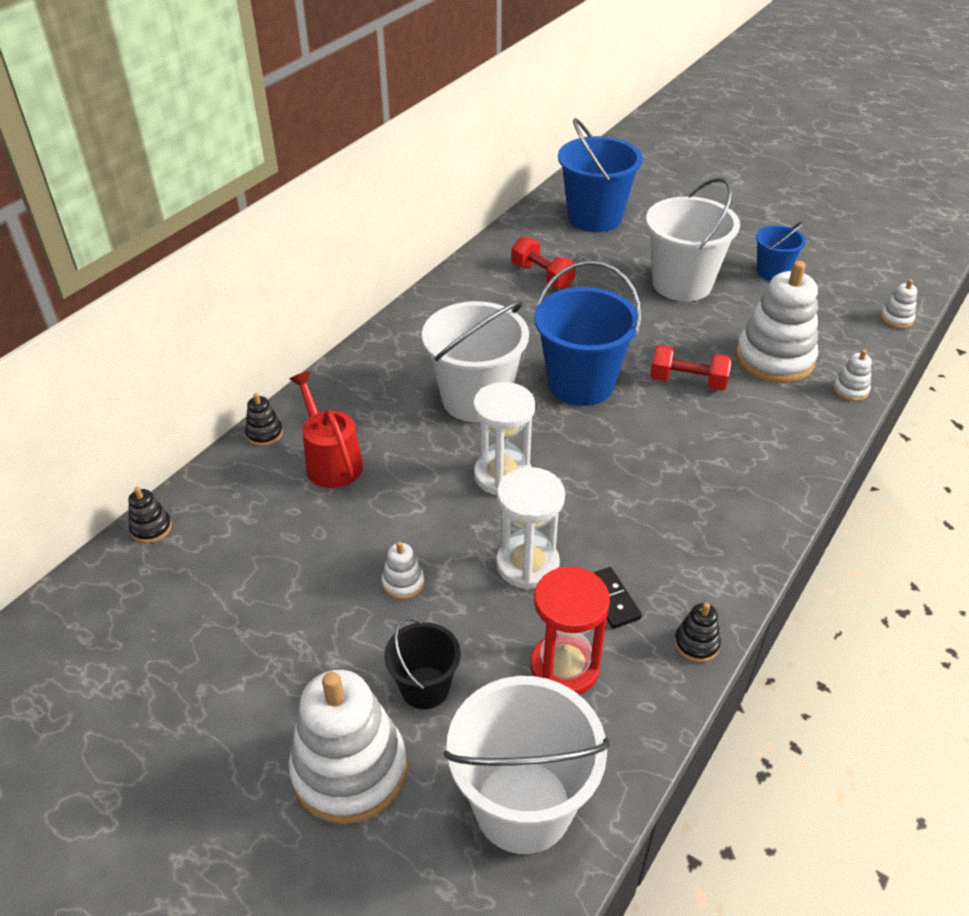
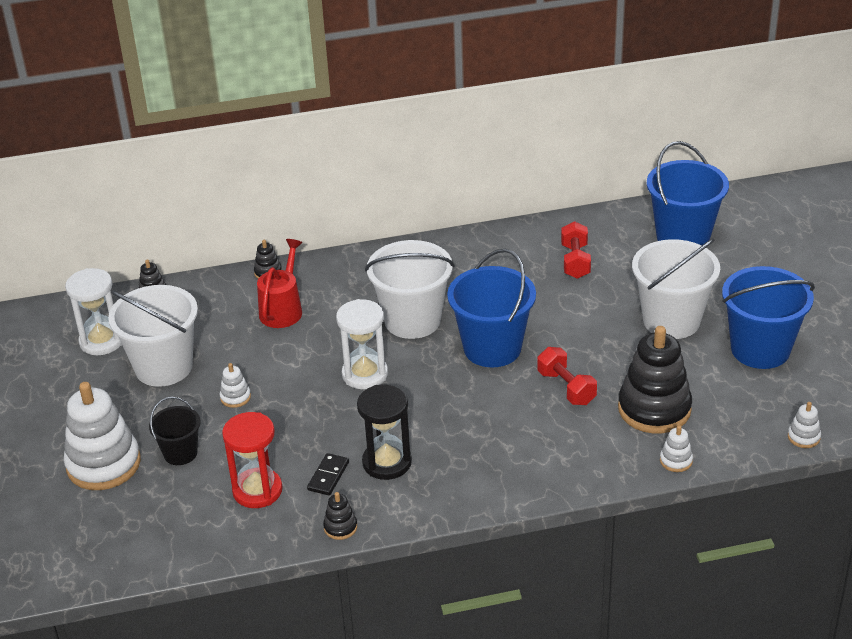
camera: 45 degrees right, 5 degrees down
white bucket [444,676,610,854] -> white bucket moved to [108,285,198,387]
white hourglass [496,467,565,589] -> white hourglass moved to [65,268,122,355]
white stacking toy [736,261,818,383] -> black stacking toy [618,326,692,434]
blue bucket [756,222,806,281] -> blue bucket [722,266,815,369], size x1.83
none -> black hourglass [357,385,412,480]

